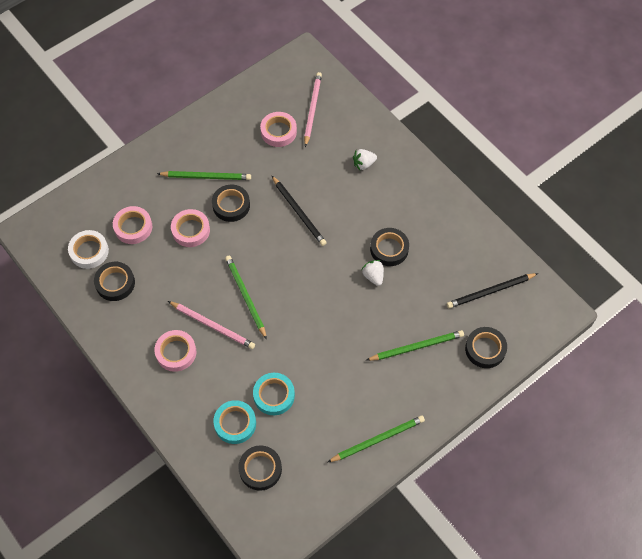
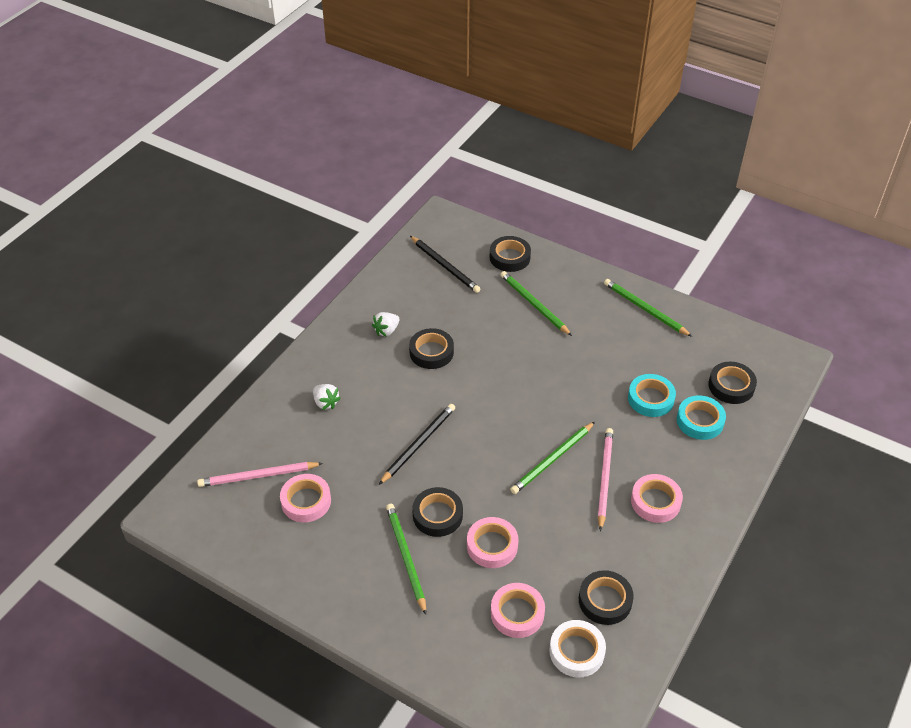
camera: 110 degrees left, 15 degrees down
white strawberry [362,260,384,286] -> white strawberry moved to [372,312,400,337]

